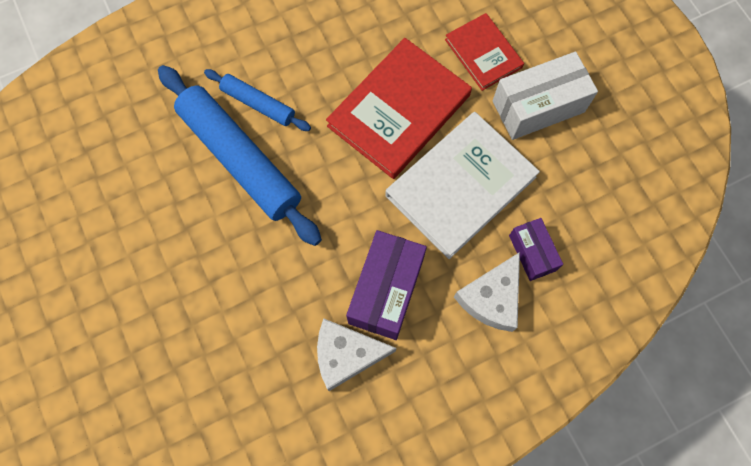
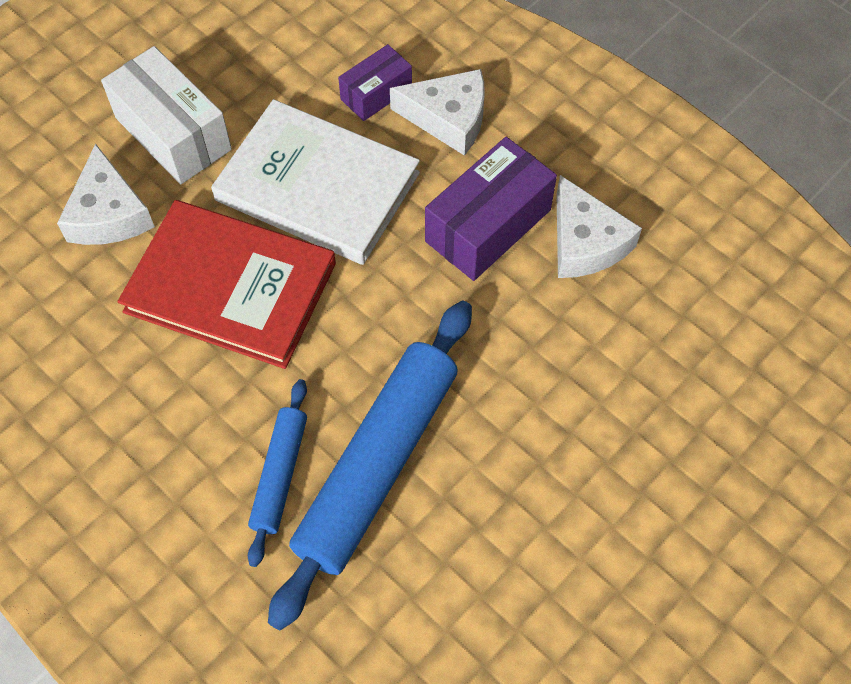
camera: 110 degrees left, 10 degrees down
purple box [346,230,427,340] -> purple box turned 45 degrees counterclockwise [425,137,557,281]
red book [445,13,524,91] -> white cheese [57,143,155,245]

